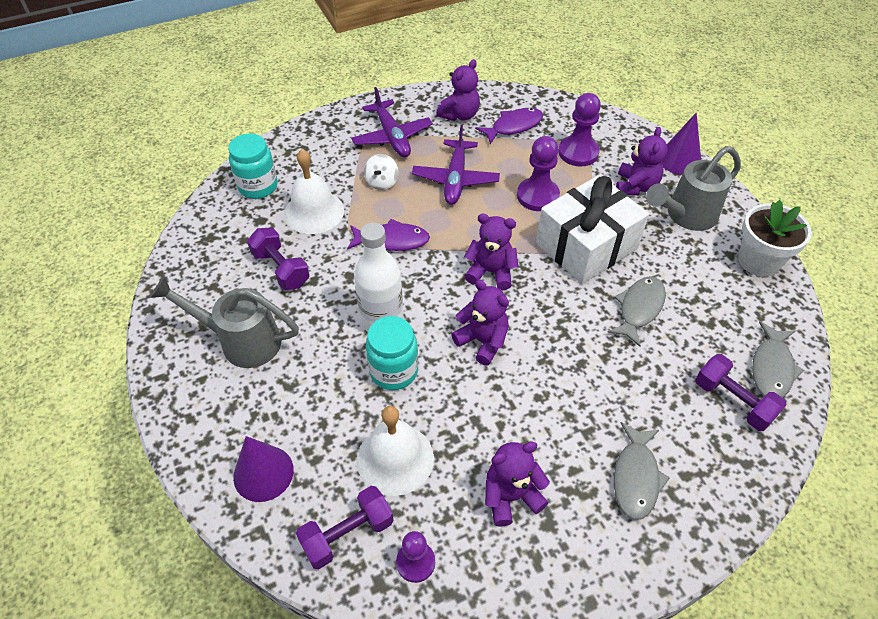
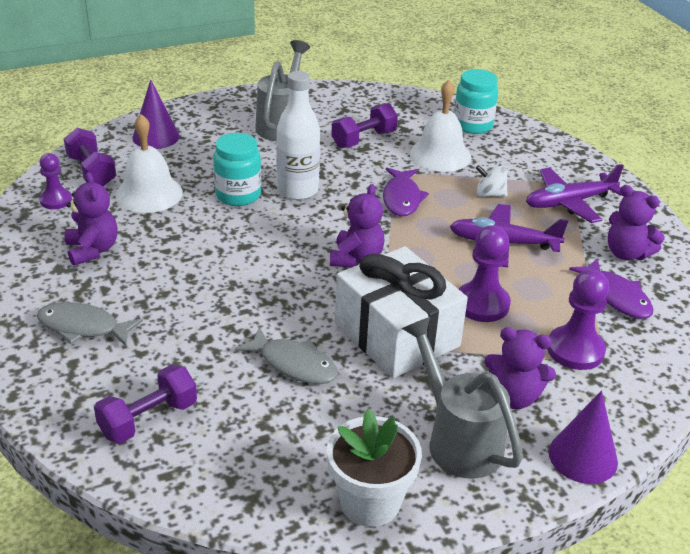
camera: 90 degrees right, 15 degrees down
purple teddy bear [451,280,509,365] -> none
grey fish [752,321,804,398] -> none

